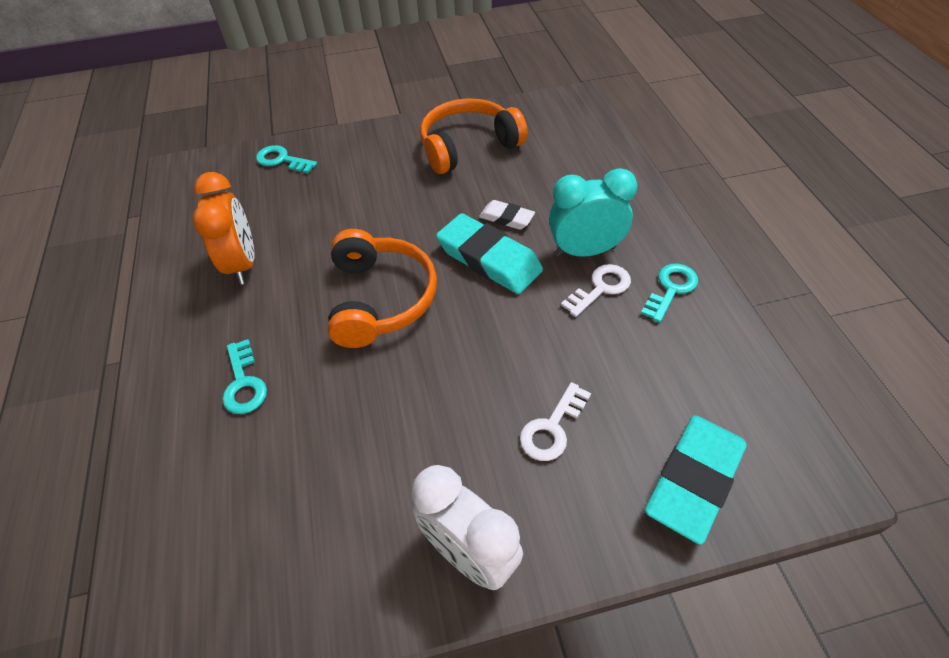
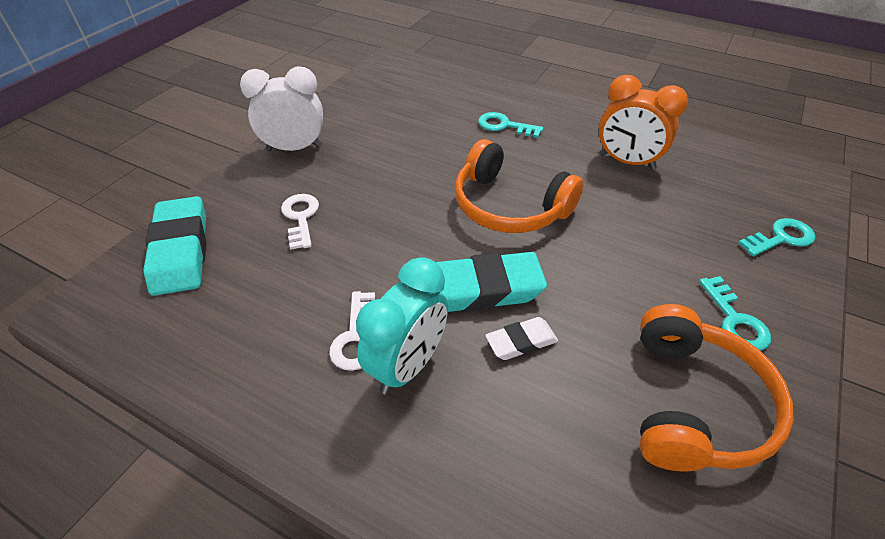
camera: 130 degrees right, 5 degrees down
turquoise key [641,264,698,323] -> turquoise key moved to [699,276,771,351]

